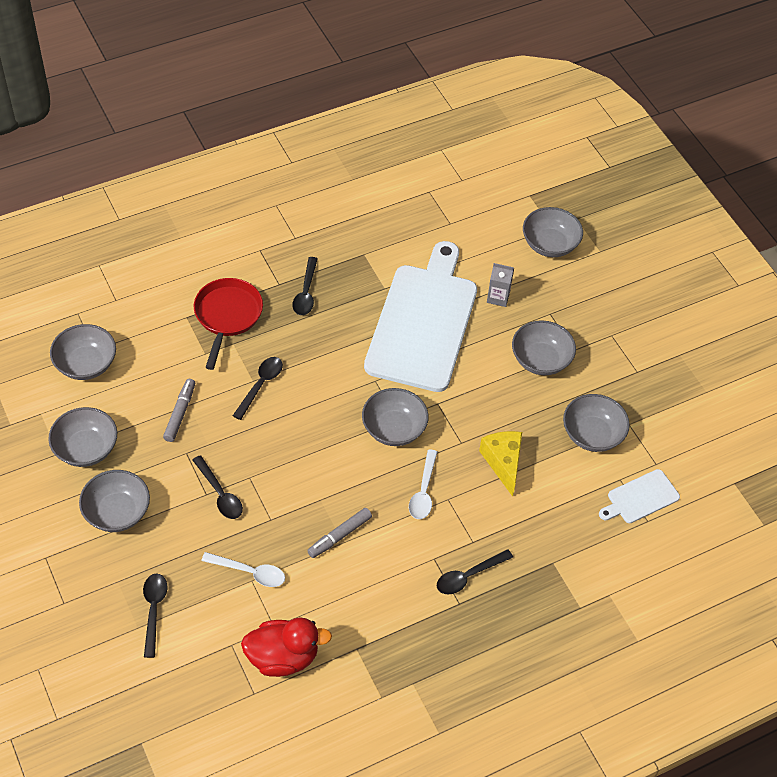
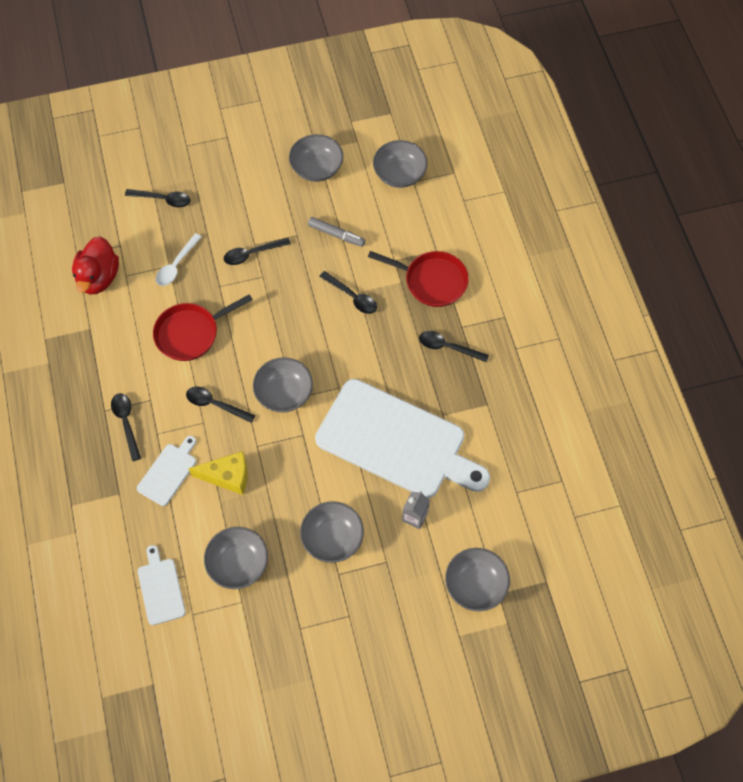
camera: 105 degrees right, 10 degrees up
grey bowl [79,470,150,532] -> none
grey marker [307,508,372,558] -> red pan [153,294,253,361]
white spoon [409,449,437,519] -> black spoon [186,386,255,423]
none -> white cutting board [137,436,196,506]

